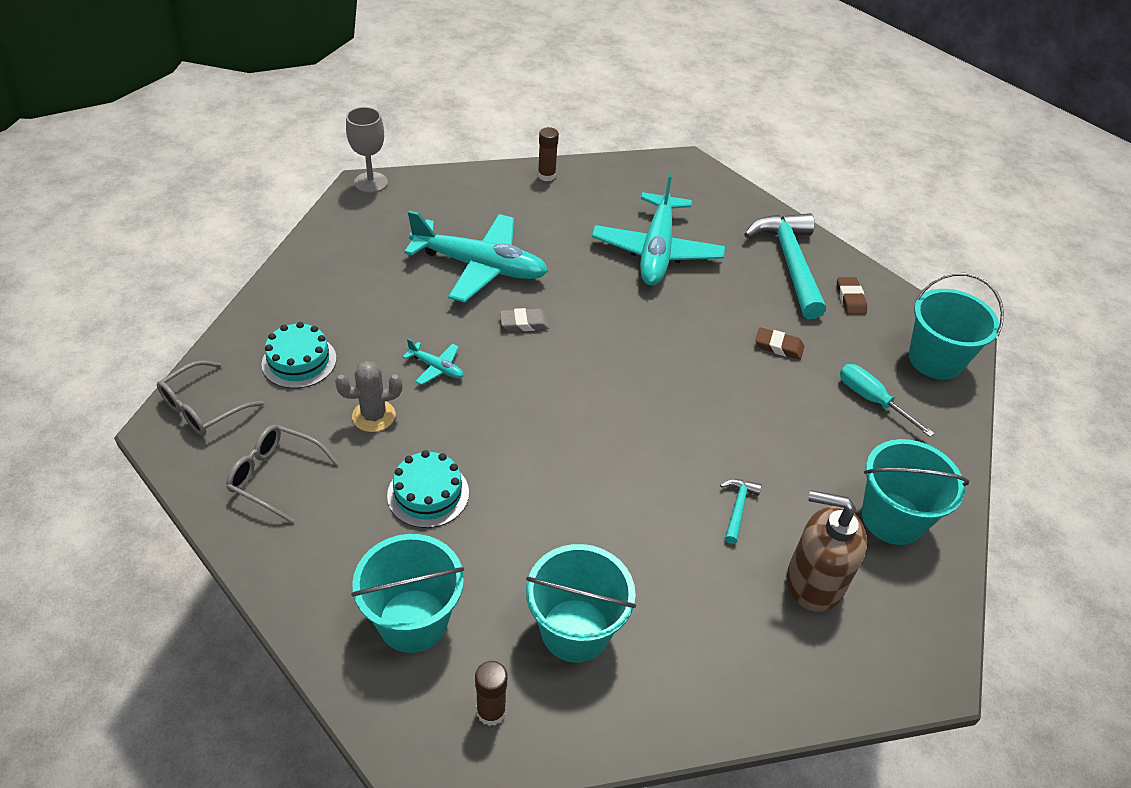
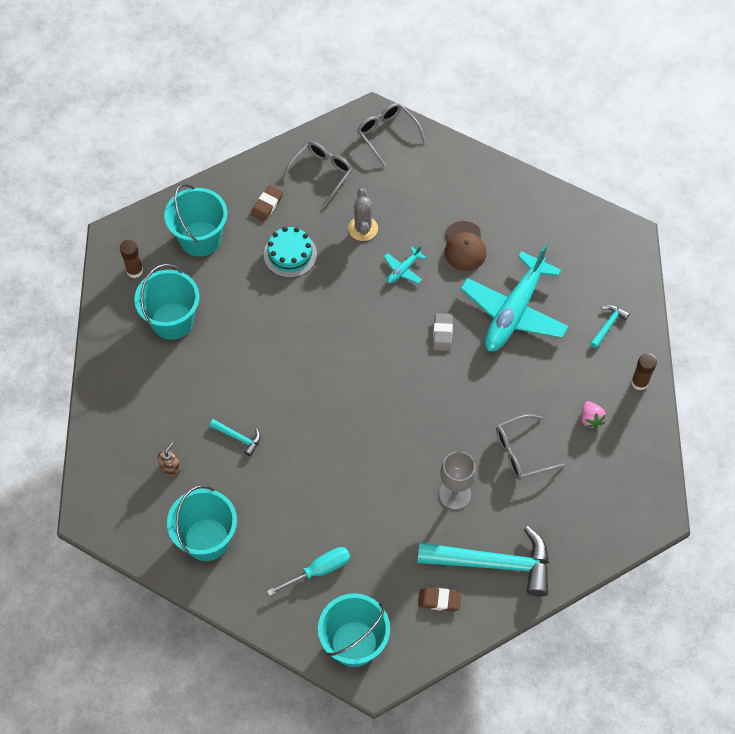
camera: 105 degrees right, 15 degrees up
turquoise cake [262,322,336,389] -> none
grey goblet [346,107,388,193] -> grey goblet moved to [439,451,476,510]
turquoise plane [592,171,725,285] -> grey glasses [496,414,565,480]
brown eraser [755,327,804,360] -> brown eraser moved to [251,185,283,221]
brown soap dispenser [787,490,867,612] -> brown soap dispenser [157,442,181,476], size x0.44
none -> brown cap [445,221,486,271]
none -> pink strawberry [581,401,606,429]
none -> turquoise hammer [590,305,630,348]

